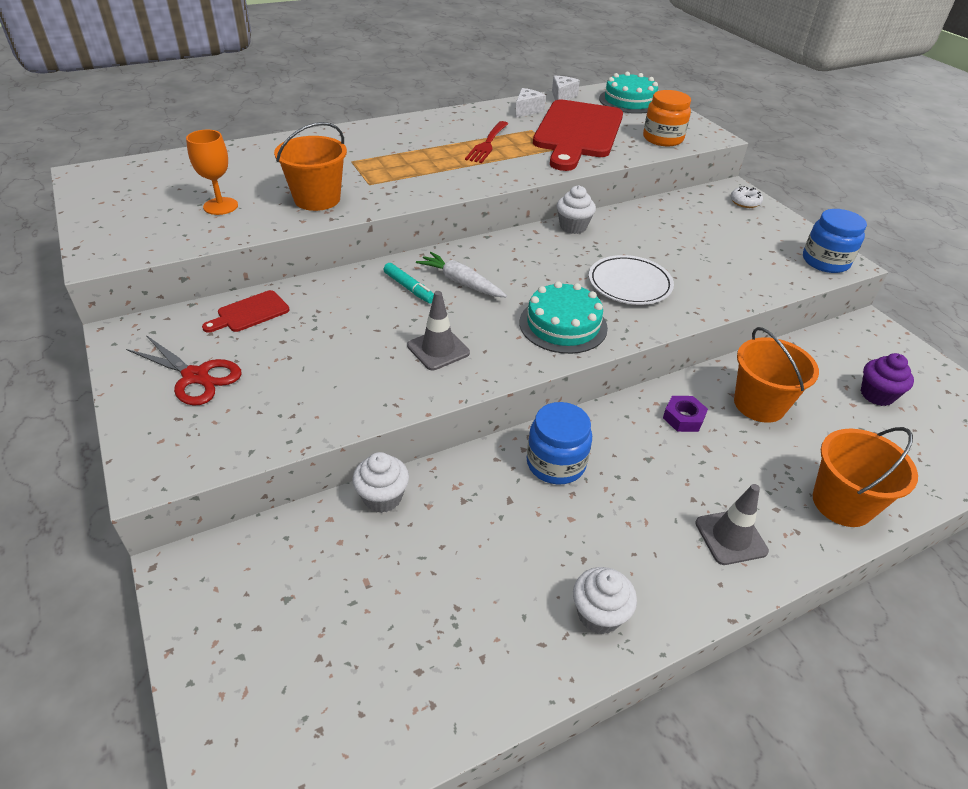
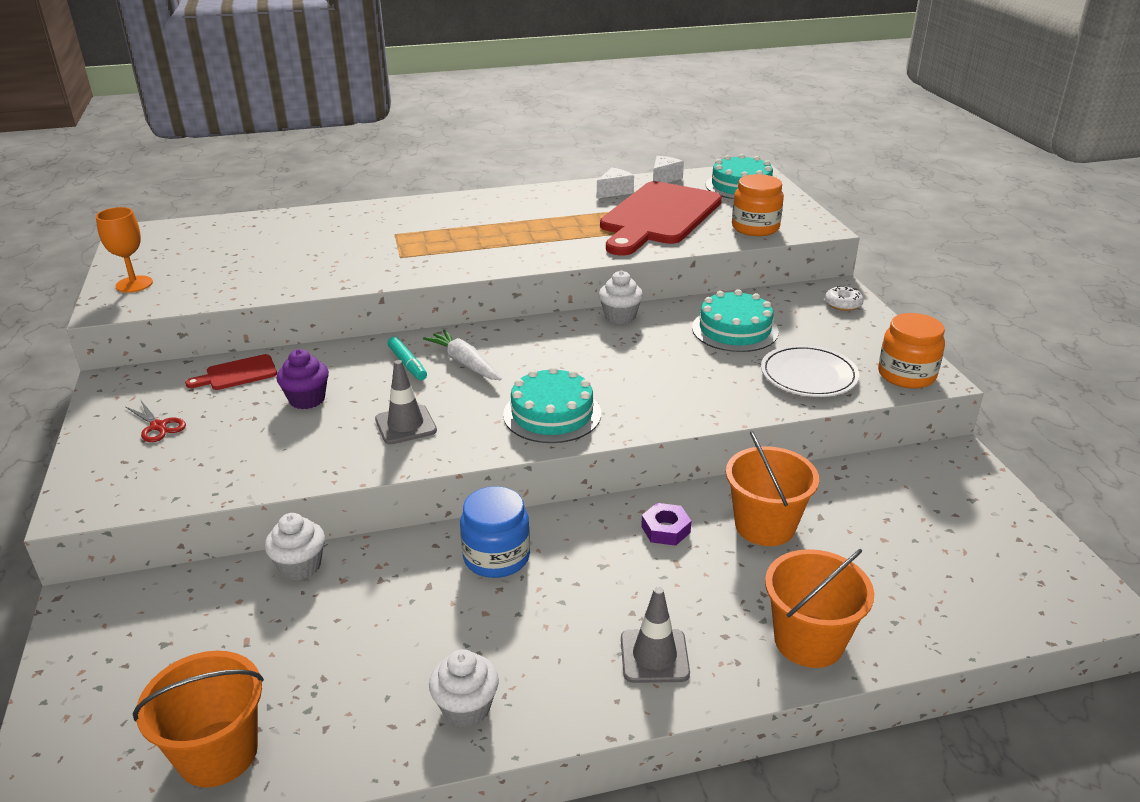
camera: 15 degrees right, 10 degrees down
red scissors [126,335,242,406] -> red scissors [126,401,186,442], size x0.63
orange goblet [186,130,238,215] -> orange goblet moved to [96,207,153,293]
orange bucket [274,122,347,211] -> orange bucket moved to [133,651,264,787]
red fork [465,121,508,163] -> none
white plate [589,255,674,305] -> white plate moved to [761,345,859,397]
blue jar [803,209,867,273] -> orange jar [878,313,945,389]
purple cupcake [861,353,914,406] -> purple cupcake moved to [277,349,329,409]
none -> turquoise cake [692,289,779,352]

